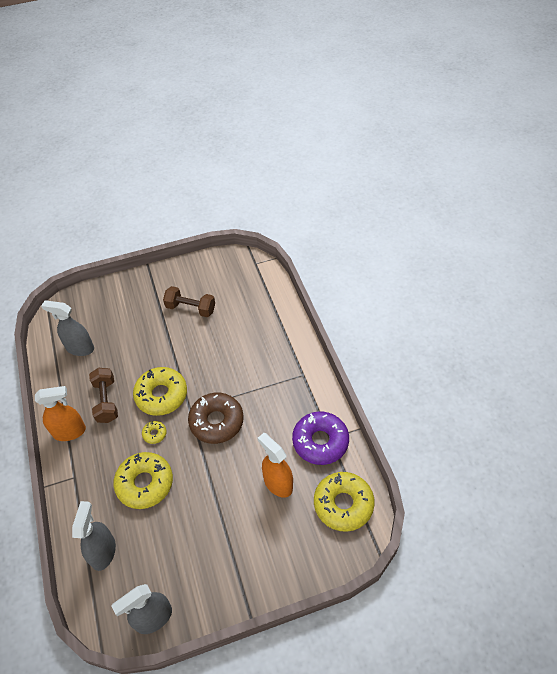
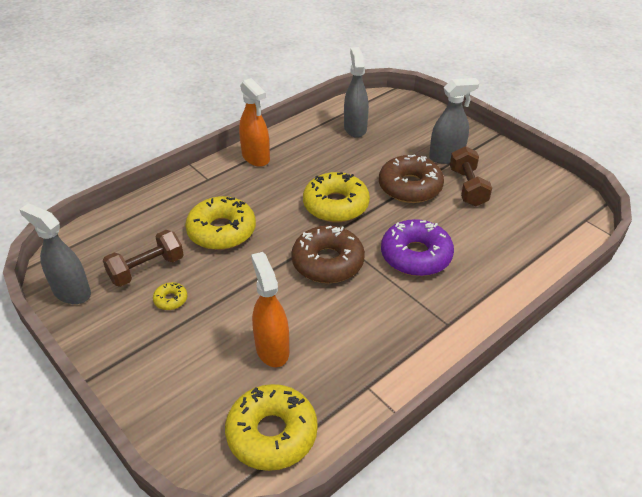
camera: 65 degrees right, 10 degrees down
grey spray bottle [72,501,116,571] -> grey spray bottle moved to [429,78,480,164]
brown dumbbell [89,368,118,423] -> brown dumbbell moved to [103,230,184,287]
yellow donut [142,421,167,444] -> yellow donut moved to [153,282,187,310]
orange spray bottle [258,433,293,498] -> orange spray bottle turned 45 degrees counterclockwise [251,252,289,367]
purple donut [292,411,349,465] -> purple donut moved to [381,219,454,276]
none -> brown donut [379,154,444,203]

